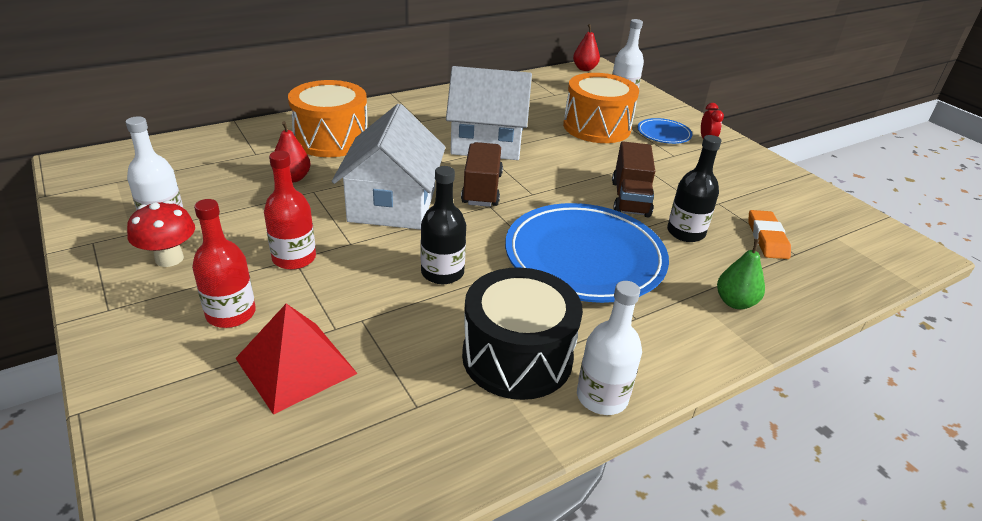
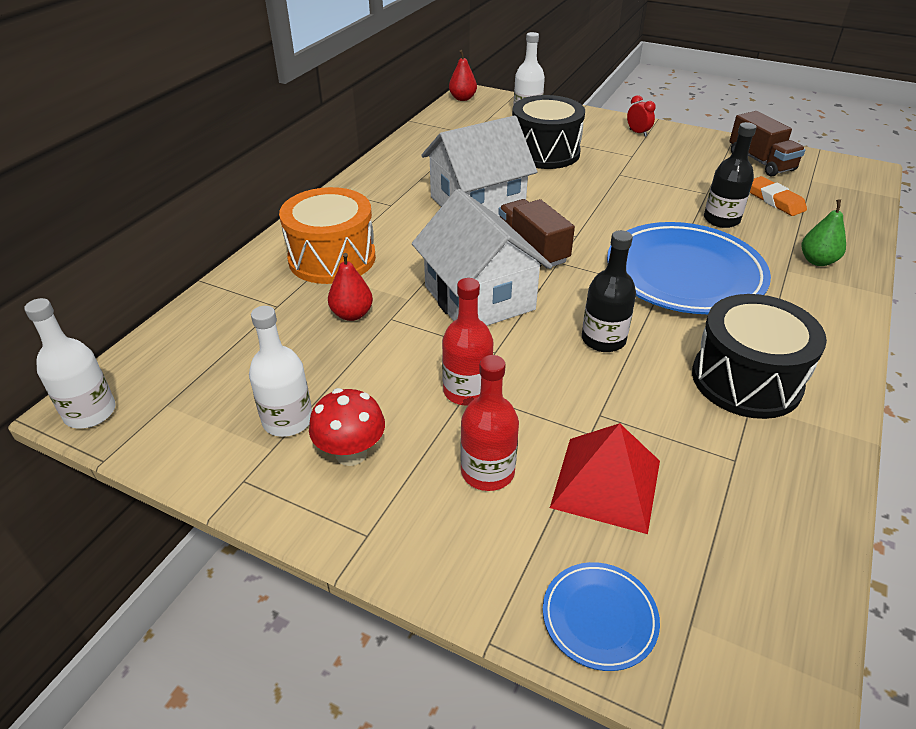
camera: 30 degrees left, 5 degrees up
orange drum [563,73,639,143] -> black drum [512,95,585,169]
white bottle [577,281,642,415] -> white bottle moved to [24,298,116,428]
brown truck [612,141,655,217] -> brown truck moved to [729,111,805,177]
blue plate [637,118,692,144] -> blue plate moved to [543,562,660,671]

